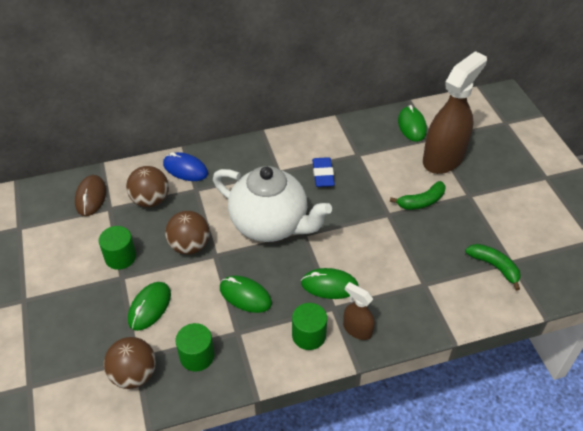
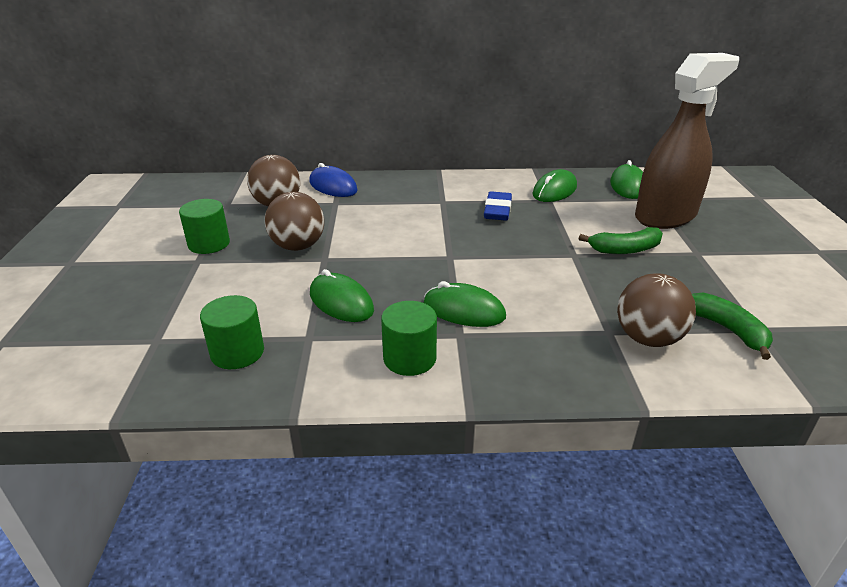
camera: 15 degrees right, 15 degrees down
brown mouse [75,175,106,216] -> none
brown ball [104,337,156,389] -> brown ball moved to [617,273,696,347]
green mouse [128,282,171,331] -> green mouse moved to [533,169,577,202]
white teapot [213,166,332,242] -> none
brown spray bottle [343,282,375,340] -> none

